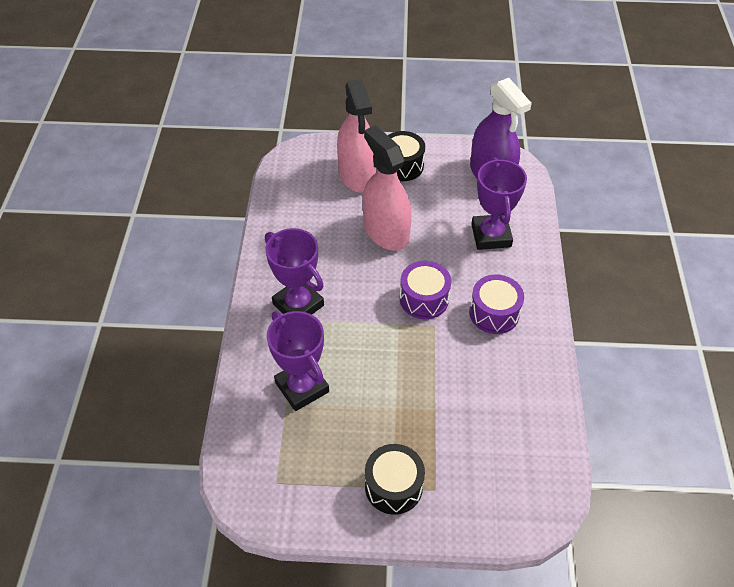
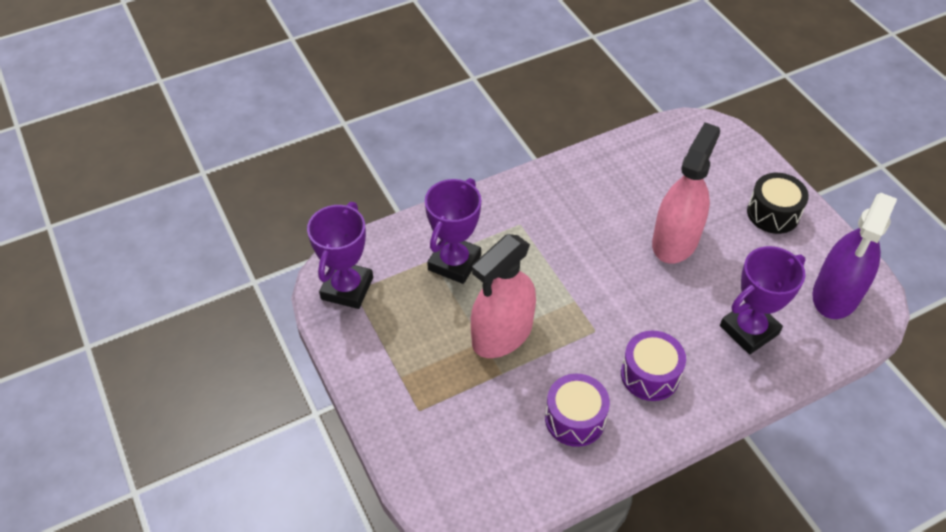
camera: 60 degrees right, 0 degrees up
purple trophy [265,228,324,315] -> purple trophy moved to [307,202,373,309]
pink spray bottle [337,79,377,193] -> pink spray bottle moved to [471,234,536,358]
black drum [365,444,425,515] -> none
purple drum [400,261,451,319] -> purple drum moved to [545,374,610,447]

